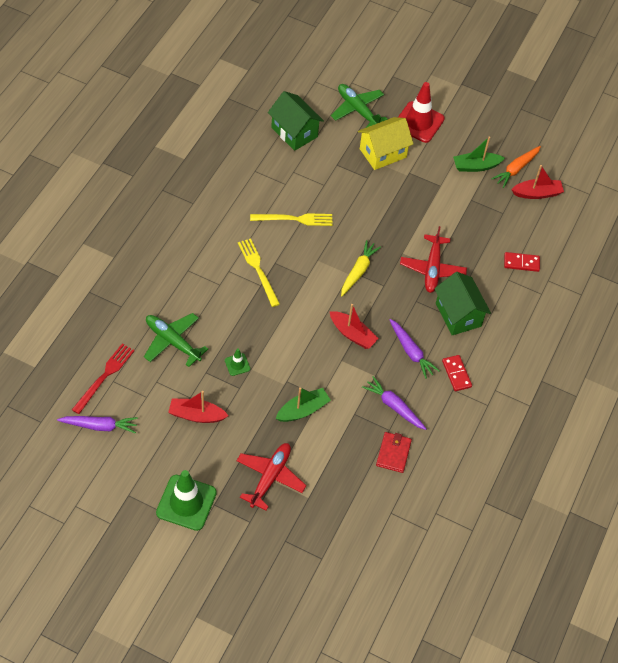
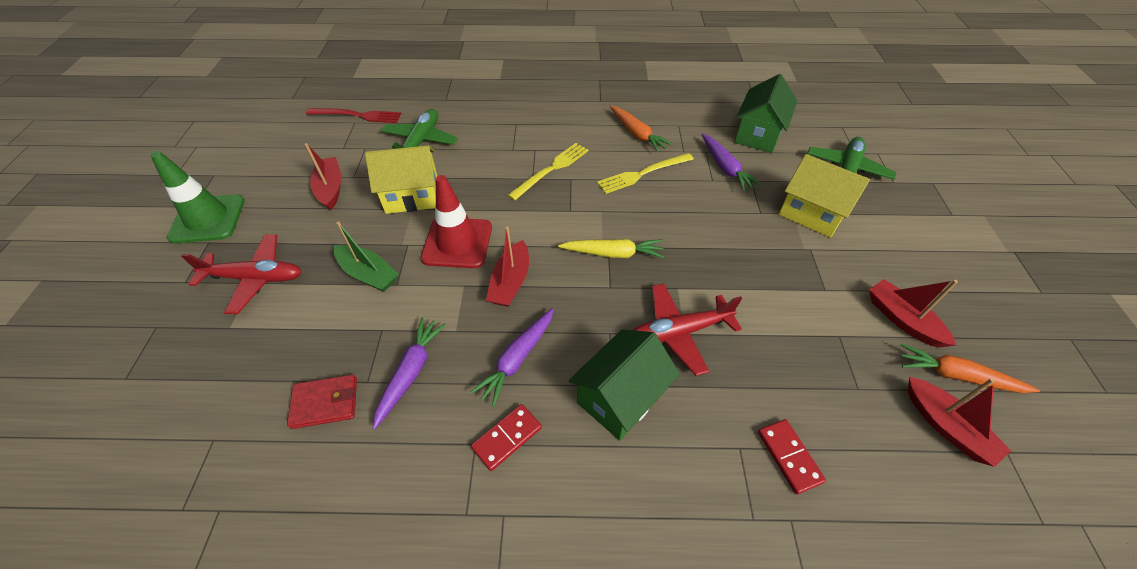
camera: 70 degrees right, 5 degrees down
purple carrot [57,416,138,434] -> purple carrot moved to [701,133,761,192]
green traffic cone [225,348,250,376] -> yellow house [365,145,437,214]
yellow fork [250,213,332,226] -> yellow fork turned 90 degrees clockwise [597,153,694,194]
red traffic cone [398,82,445,143] -> red traffic cone moved to [421,175,492,268]
green boat [453,136,505,172] -> red boat [869,279,958,348]
none -> orange carrot [610,106,673,152]

